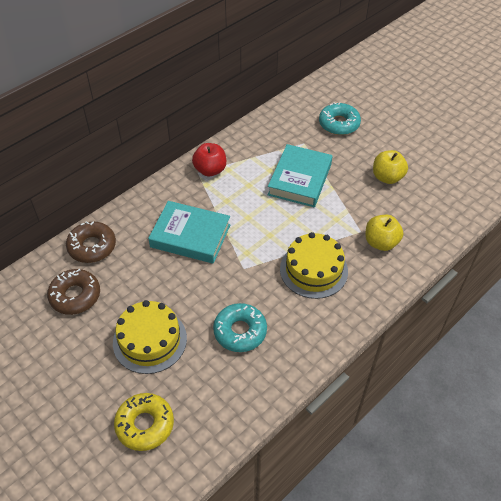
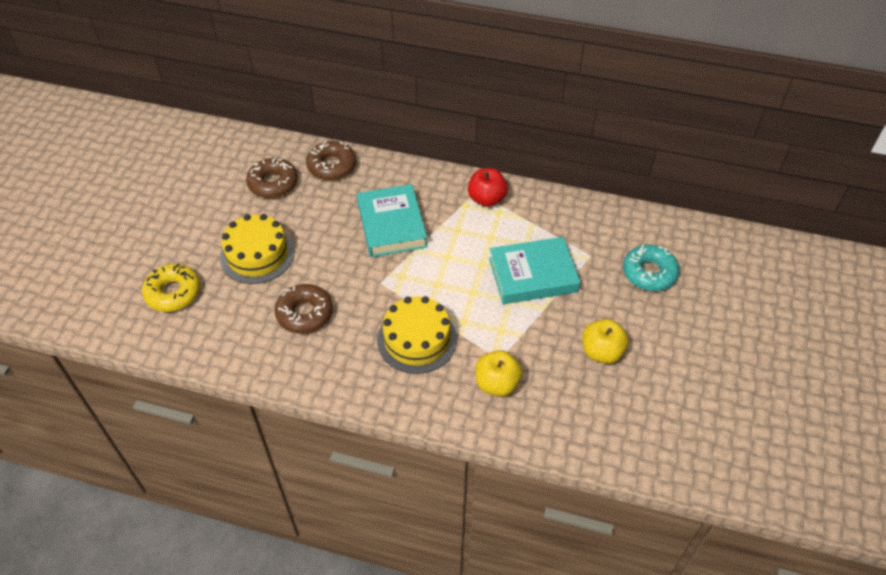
camera: 60 degrees right, 0 degrees up
turquoise donut [213,303,267,352] -> brown donut [275,284,333,334]

